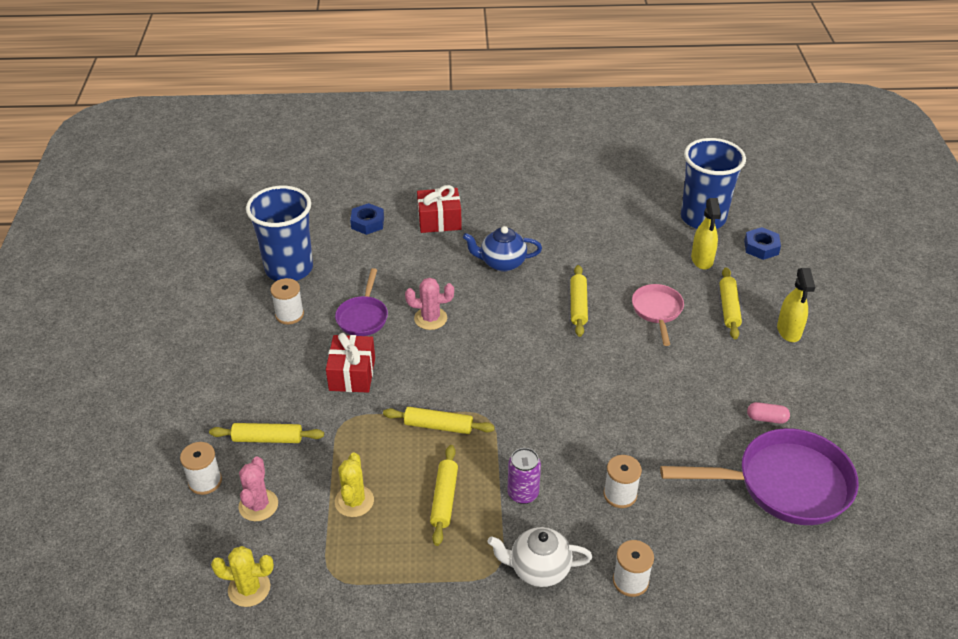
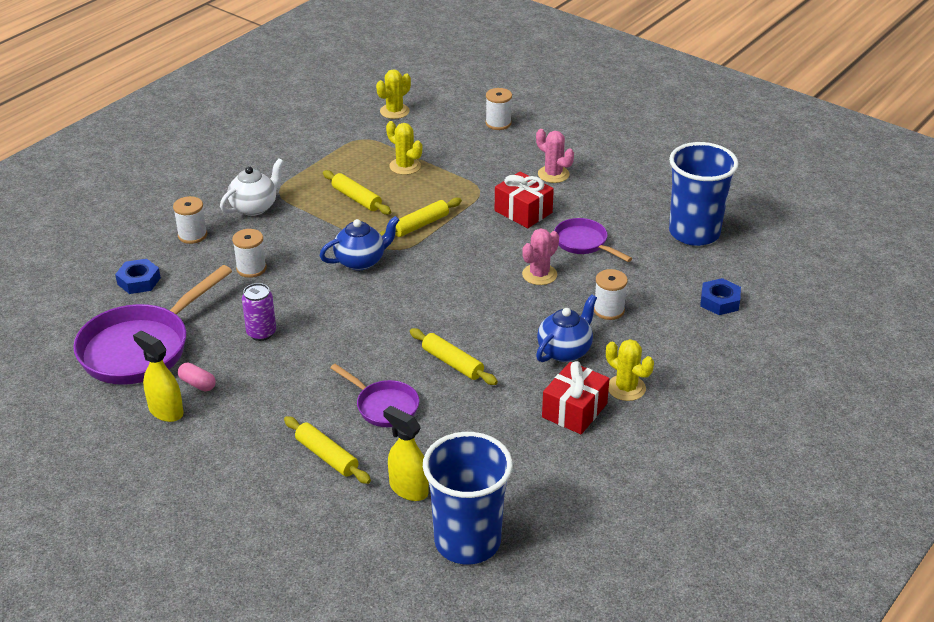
camera: 130 degrees right, 5 degrees down
yellow rolling pin [209,423,324,443] -> none
pink cactus [238,456,278,521] -> pink cactus moved to [536,129,574,183]
white spool [270,278,304,324] -> white spool moved to [594,269,628,320]
red gift [417,185,462,233] -> red gift moved to [542,361,610,434]
purple can [508,448,541,504] -> purple can moved to [242,283,276,341]
pink pan [632,284,684,346] -> purple pan [330,364,419,427]
blue nut [744,227,781,260] -> blue nut moved to [115,259,161,294]
pink capsule [747,402,790,424] -> pink capsule turned 75 degrees clockwise [178,363,216,391]
yellow spray bottle [777,268,815,342] -> yellow spray bottle moved to [133,331,184,422]
none -> blue teapot [319,216,399,270]
none -> yellow cactus [606,339,654,401]

